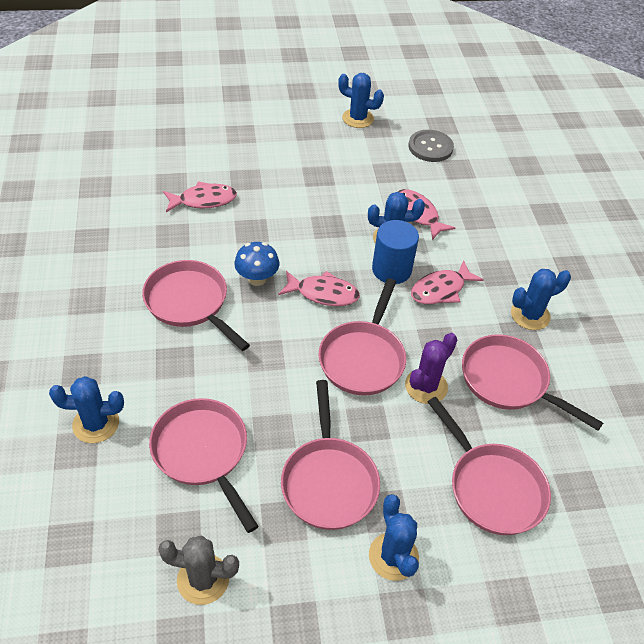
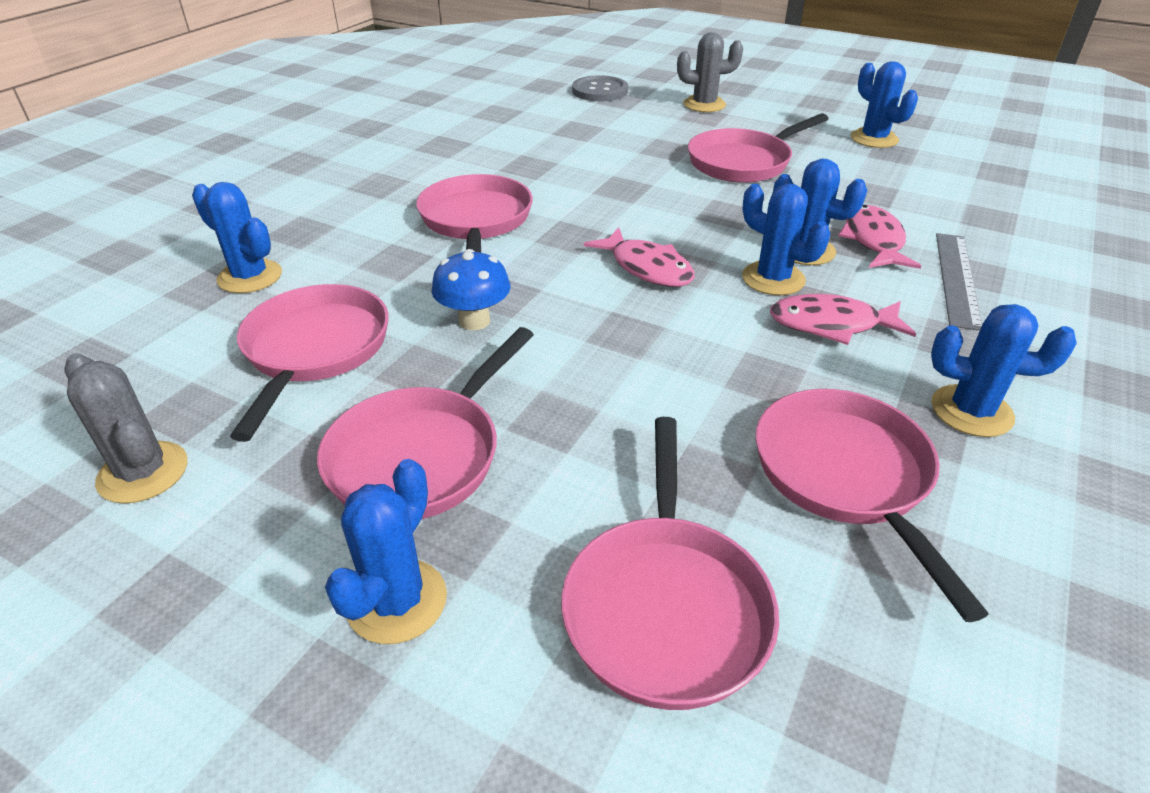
camera: 40 degrees right, 10 degrees down
pink fish [163,181,237,212] -> none
blue mushroom [234,242,279,286] -> blue mushroom moved to [432,249,510,331]
pink pan [318,278,406,396] -> pink pan moved to [688,113,829,183]
blue cylinder [372,220,419,284] -> blue cactus [742,184,830,295]
purple cactus [405,333,457,404] -> none
grey button [409,130,454,162] -> grey button moved to [572,75,628,101]
none -> grey cactus [677,32,743,112]
none -> grey ruler [936,233,982,331]

